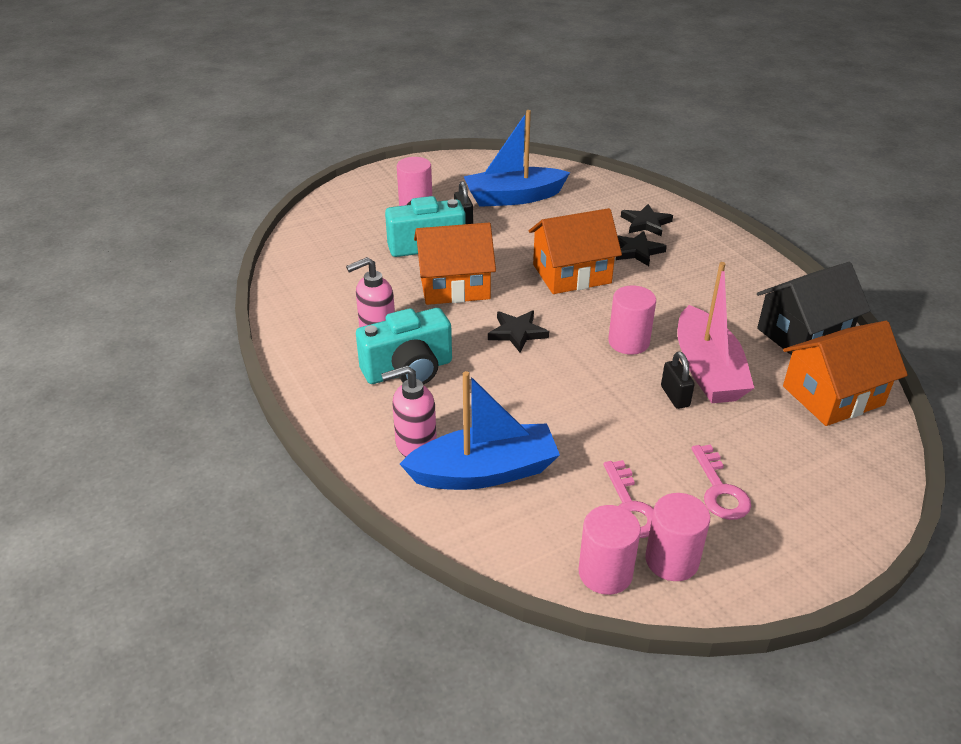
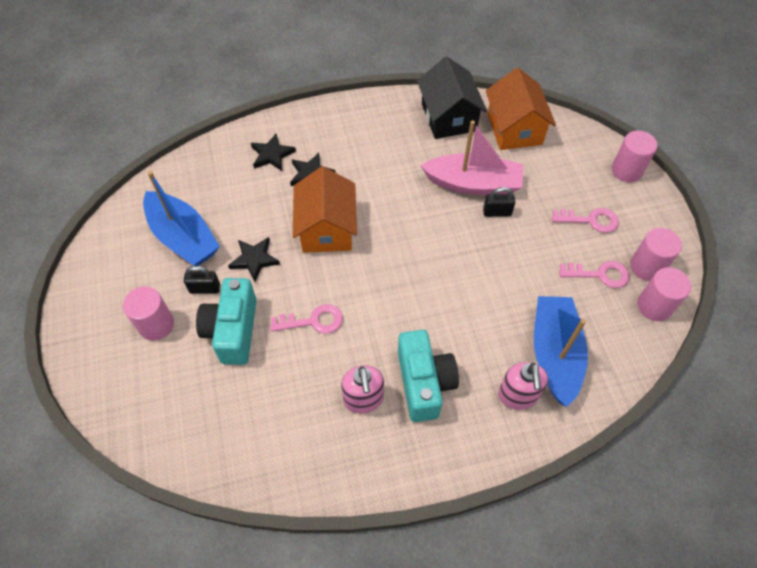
camera: 75 degrees left, 20 degrees up
orange house [414,223,496,305] -> pink key [270,304,343,334]
blue boat [464,110,570,207] -> blue boat turned 45 degrees counterclockwise [143,171,220,266]
black star [488,310,549,353] -> black star moved to [228,237,280,282]
pink cylinder [608,285,656,355] -> pink cylinder moved to [612,131,658,182]

